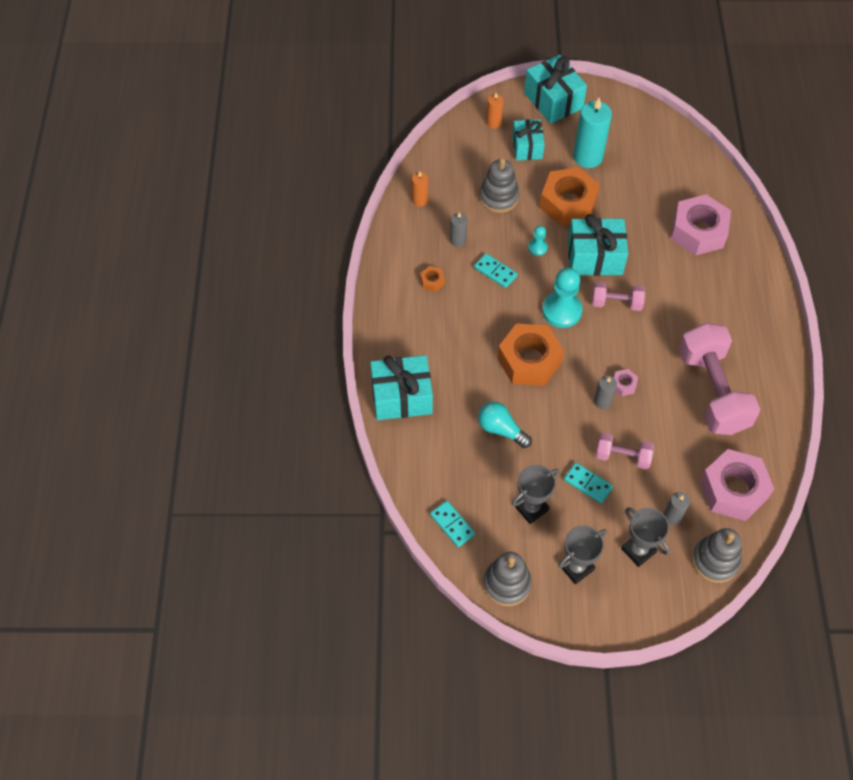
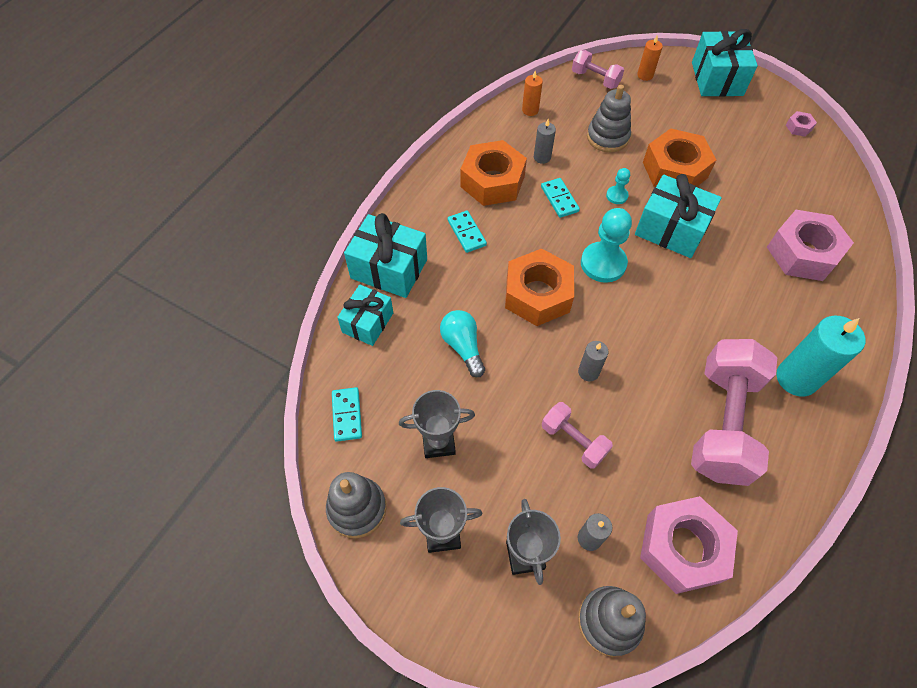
camera: 30 degrees right, 0 degrees up
orange nut [420,266,445,292] -> orange nut [460,140,527,206], size x2.42
turquoise gift [512,119,545,161] -> turquoise gift moved to [337,285,393,346]
turquoise domino [564,463,613,503] -> turquoise domino moved to [448,211,487,253]
turquoise candle [573,98,612,168] -> turquoise candle moved to [776,316,866,396]
pink dumbbell [592,282,645,311] -> pink dumbbell moved to [572,50,624,89]
pink nut [614,369,638,396] -> pink nut moved to [786,111,817,137]

